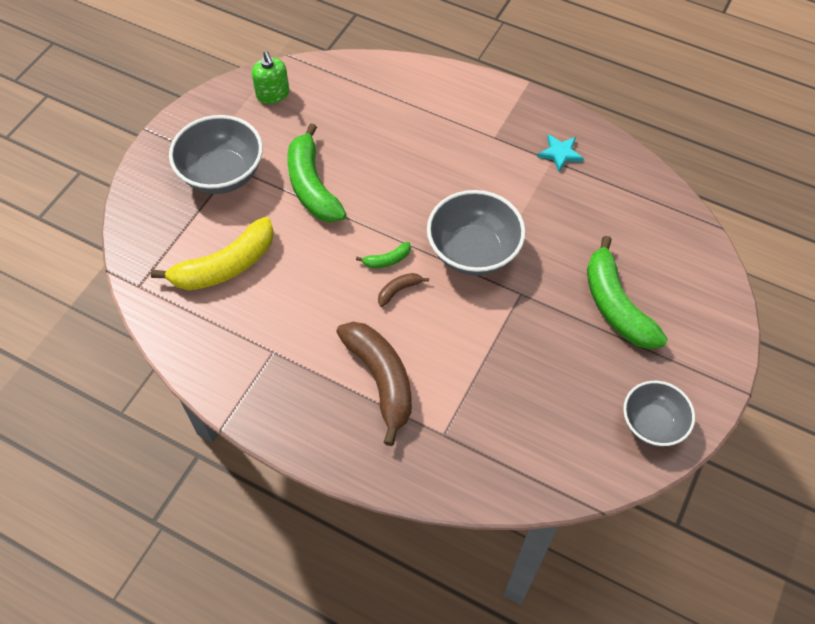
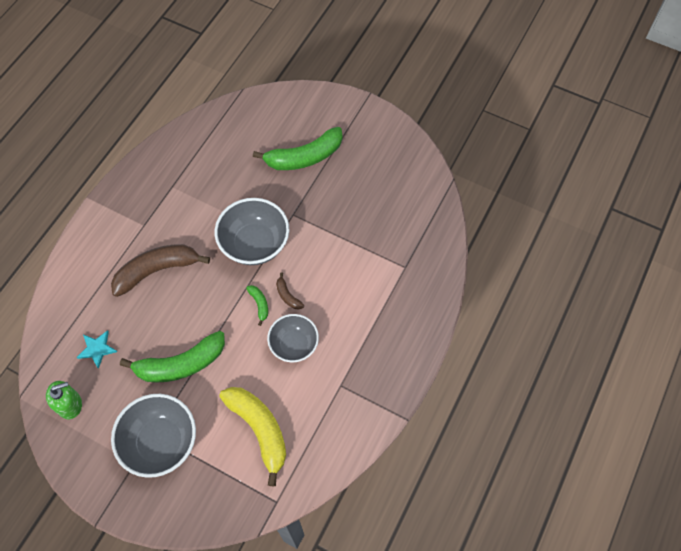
camera: 90 degrees left, 5 degrees up
brown banana [336,322,412,446] -> brown banana moved to [111,244,210,297]
turquoise star [537,134,584,172] -> turquoise star moved to [77,330,117,369]
grey bowl [623,381,695,446] -> grey bowl moved to [267,314,319,362]

